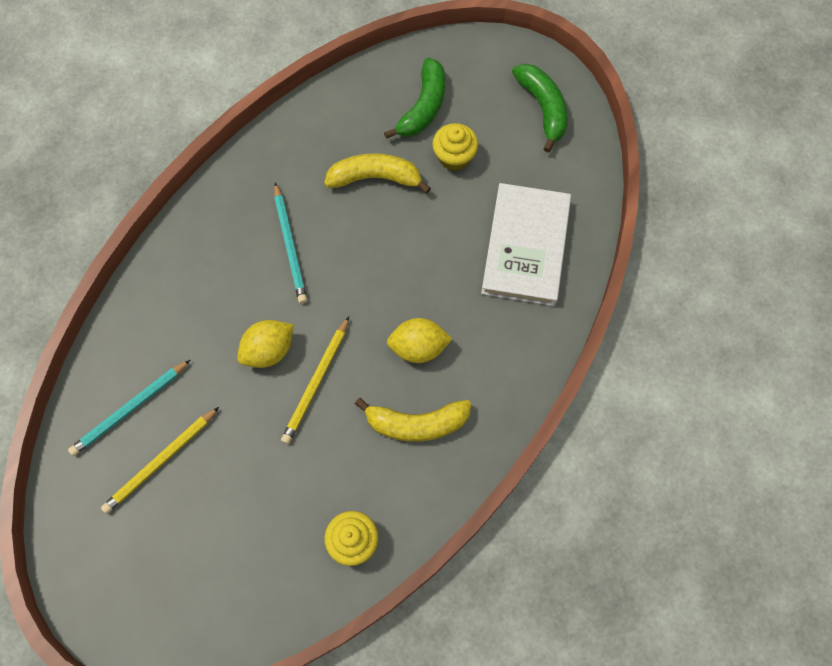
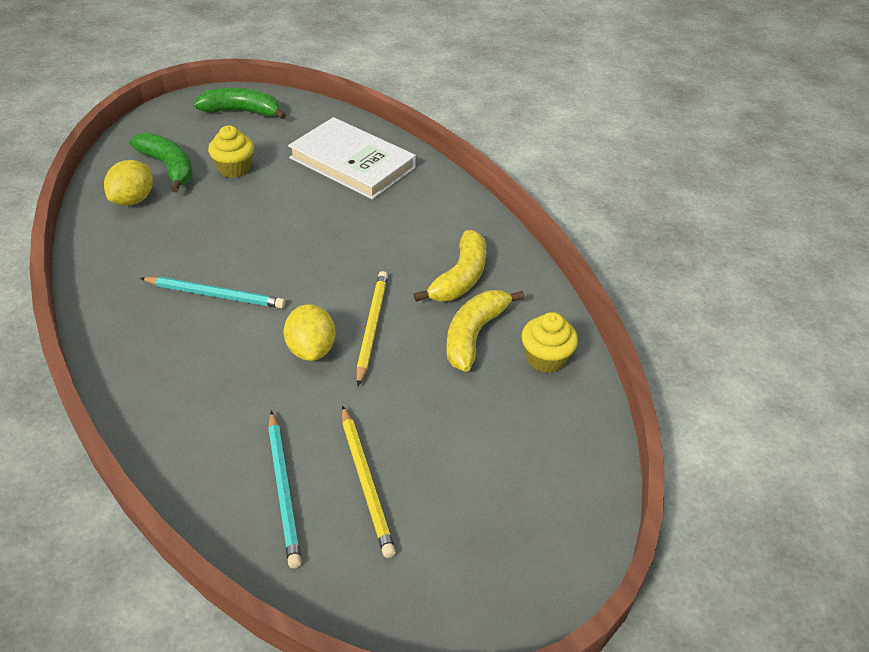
camera: 65 degrees left, 25 degrees down
yellow pencil [281,317,349,444] -> yellow pencil turned 135 degrees counterclockwise [356,271,388,386]
yellow banana [324,153,431,194] -> yellow banana moved to [446,290,525,372]
yellow lemon [387,318,452,363] -> yellow lemon moved to [104,160,153,206]

